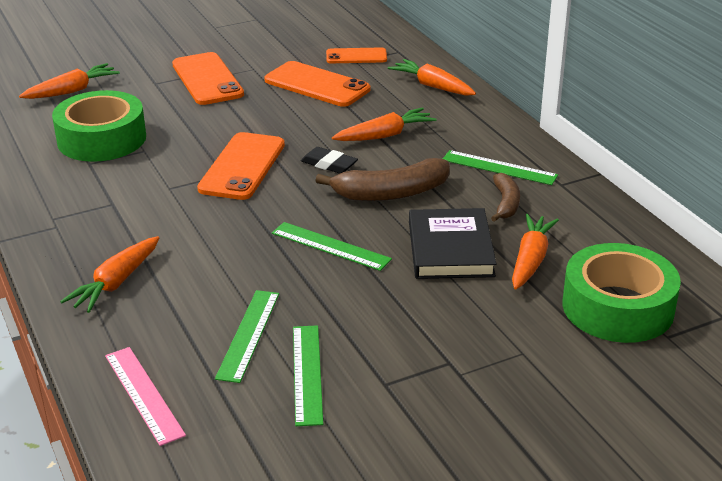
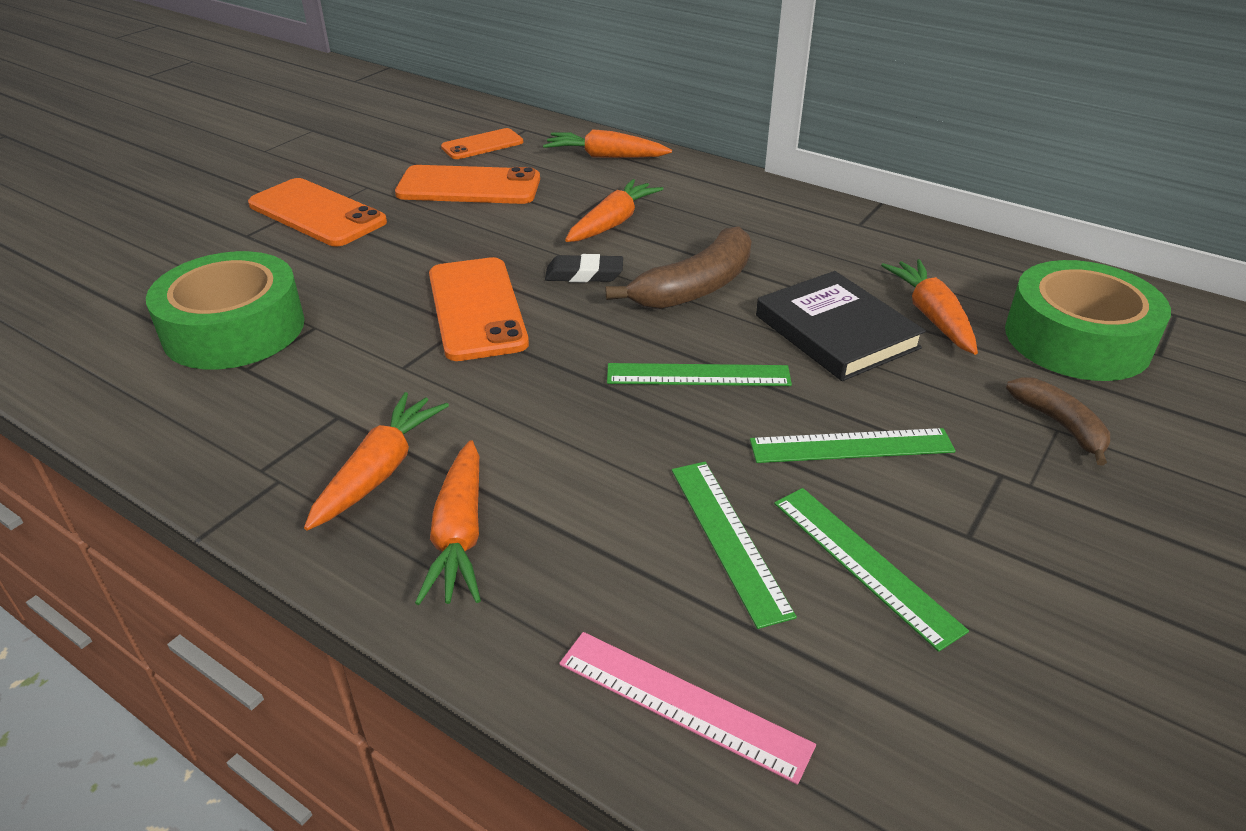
camera: 30 degrees left, 5 degrees up
orange carrot [19,63,120,99] -> orange carrot moved to [304,392,449,531]
green ruler [443,150,558,185] -> green ruler moved to [750,428,956,463]
brown banana [491,173,520,222] -> brown banana moved to [1006,377,1110,466]

